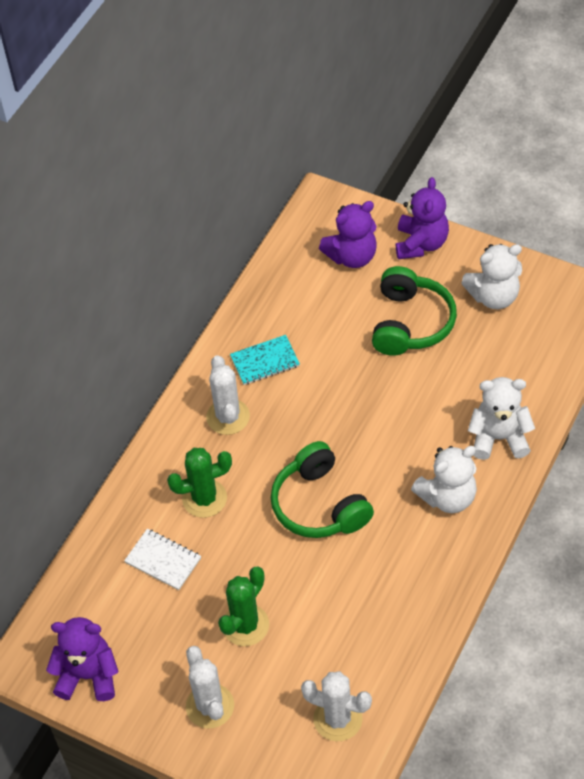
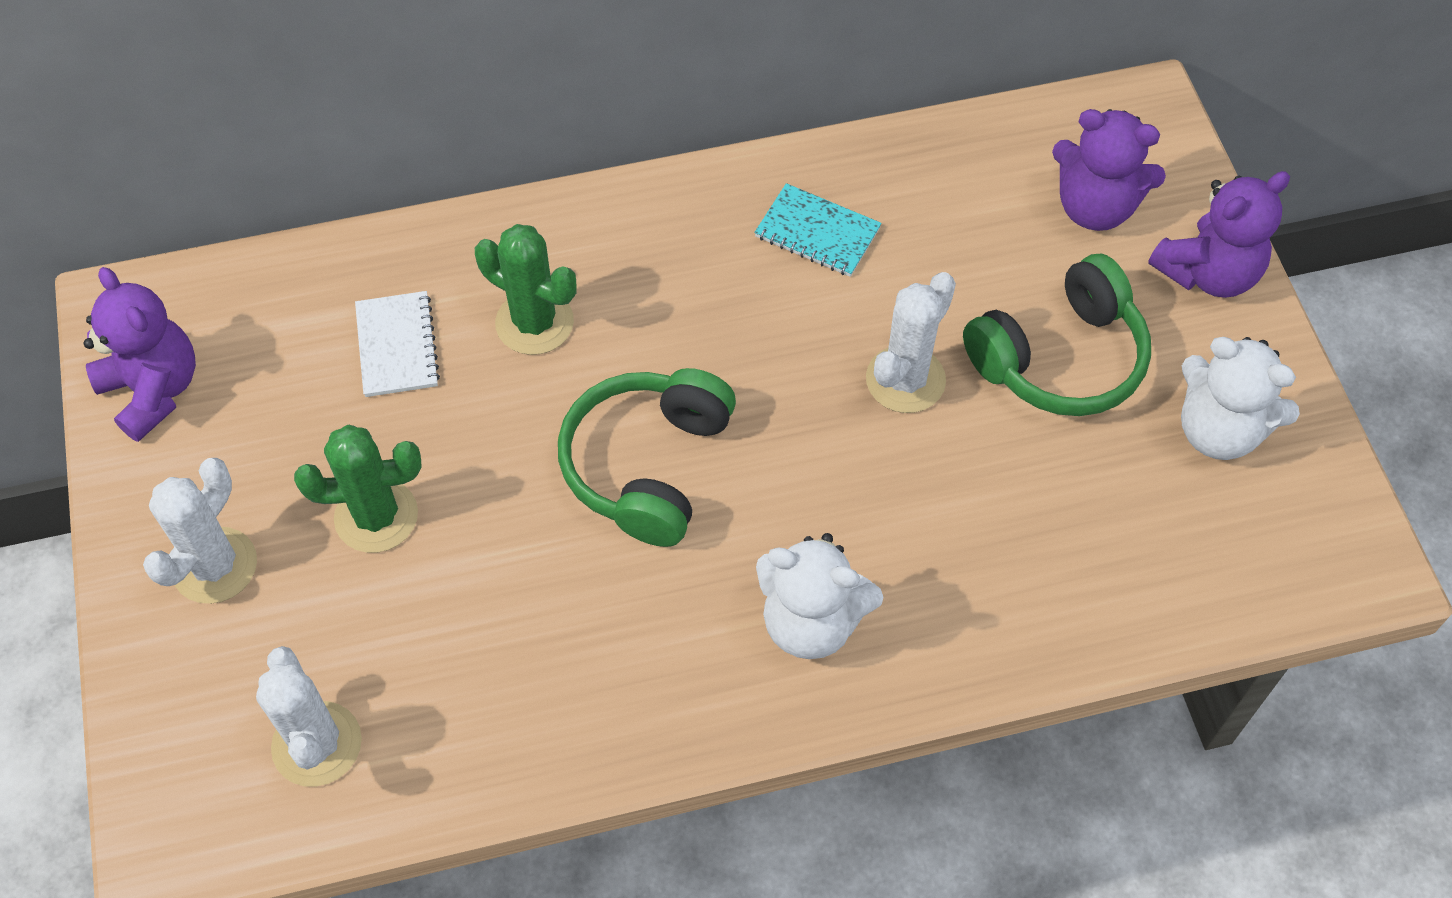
camera: 45 degrees right, 5 degrees up
white cactus [206,355,250,435] -> white cactus moved to [866,272,956,413]
white teddy bear [468,377,535,460] -> none

